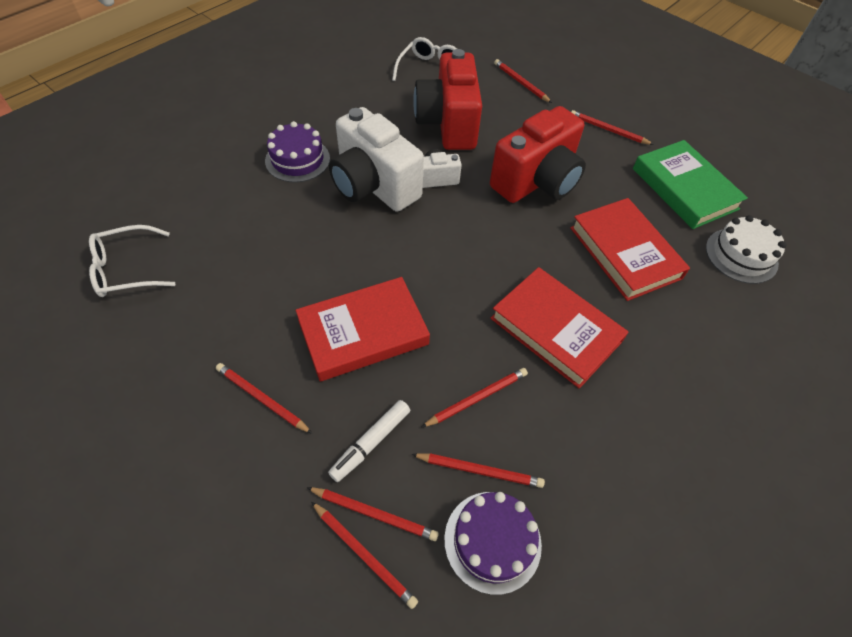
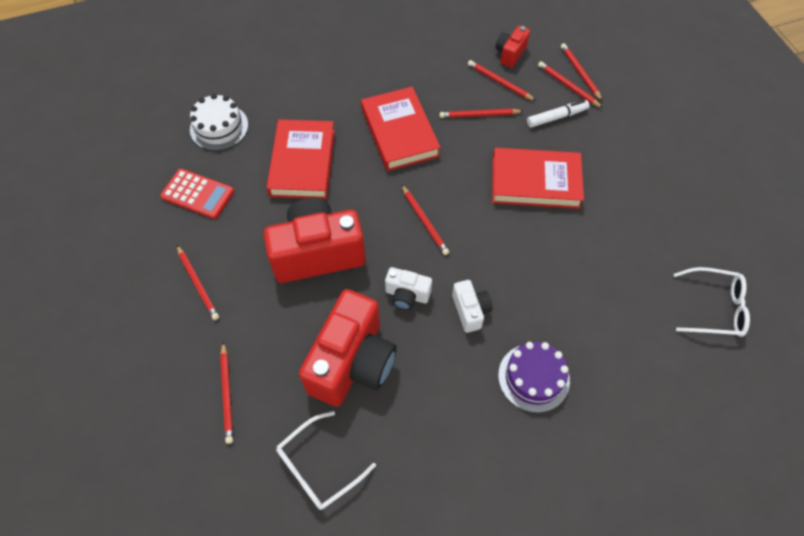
camera: 150 degrees left, 5 degrees up
red pencil [216,363,312,434] -> red pencil moved to [402,185,449,255]
white camera [329,107,424,212] -> white camera [452,280,492,333], size x0.48
purple cake [444,492,542,595] -> red camera [495,26,530,68]
green book [633,140,748,229] -> red calculator [160,169,234,219]

